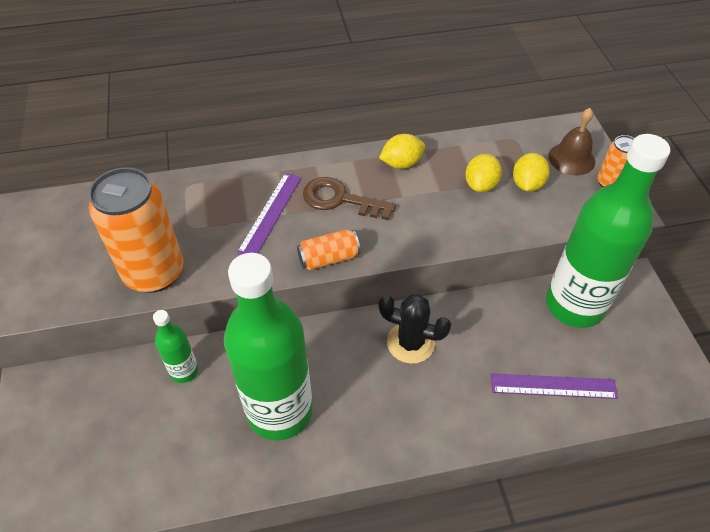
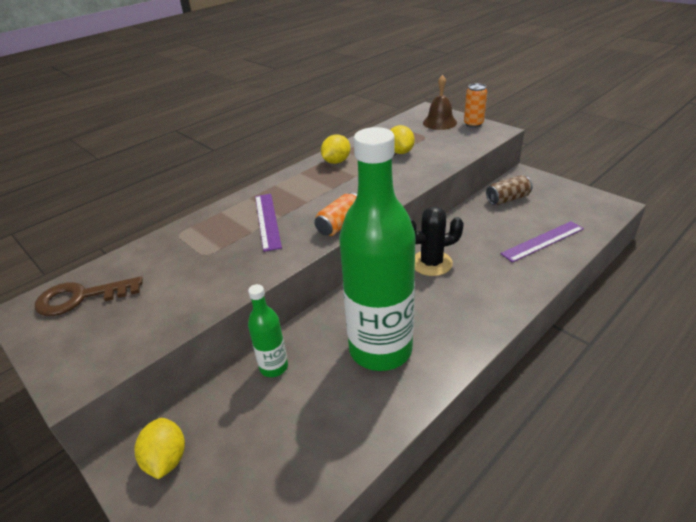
camera: 30 degrees left, 15 degrees down
orange can [88,167,183,293] -> none
brown key [303,177,396,220] -> brown key moved to [35,276,143,316]
yellow lemon [513,153,550,192] -> yellow lemon moved to [135,418,185,480]
green bottle [546,134,670,328] -> brown can [486,175,533,205]

